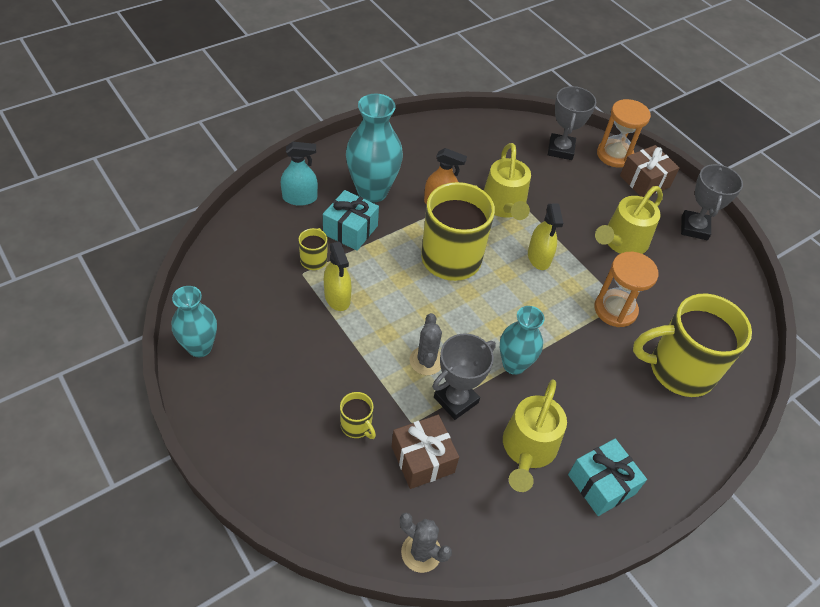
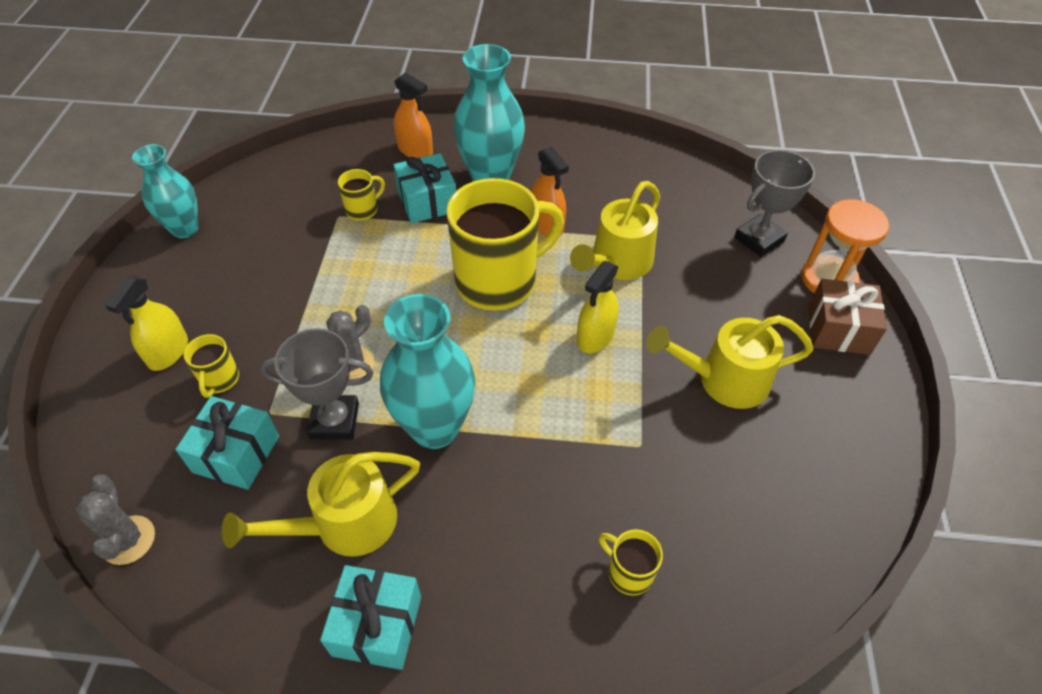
camera: 45 degrees right, 0 degrees up
turquoise spray bottle [281,142,318,206] -> orange spray bottle [394,72,433,158]
yellow spray bottle [324,242,352,311] -> yellow spray bottle moved to [105,276,188,371]
brown gift [391,415,459,489] -> turquoise gift [175,396,279,490]
turquoise vase [500,306,545,375] -> turquoise vase [380,294,475,449], size x1.53
orange hourglass [594,252,658,327] -> none
yellow mug [633,294,752,397] -> yellow mug [599,529,663,596], size x0.43
grey trophy [681,164,743,240] -> none

